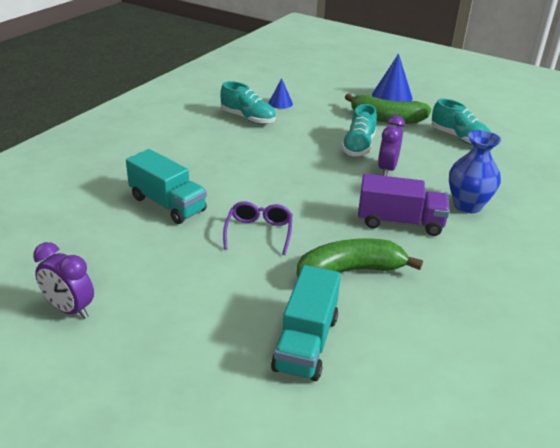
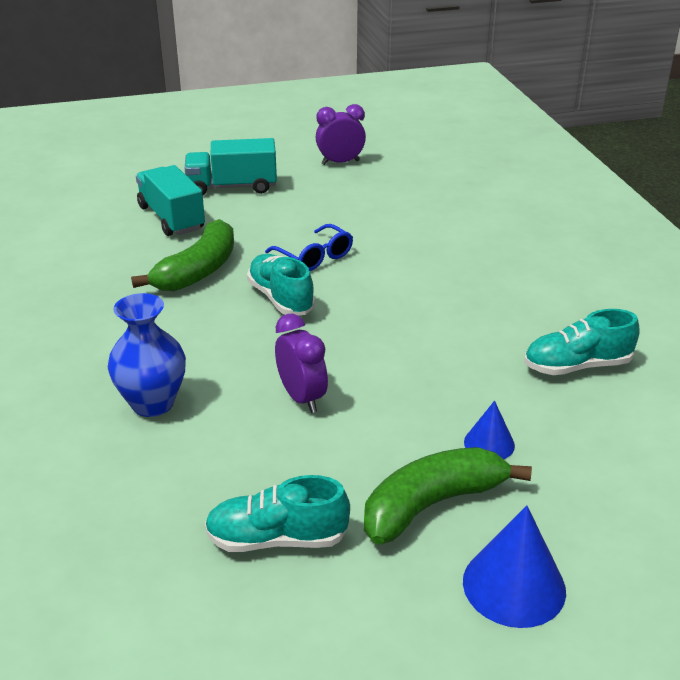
camera: 135 degrees right, 0 degrees up
turquoise truck [126,149,207,224] -> turquoise truck moved to [185,138,277,195]
purple glasses [223,202,292,255] -> blue glasses [265,224,353,271]
blue cone [269,78,293,109] -> blue cone moved to [464,401,515,459]
turquoise shoe [341,104,377,156] -> turquoise shoe moved to [247,254,315,315]
purple truck [358,174,450,236] -> none

